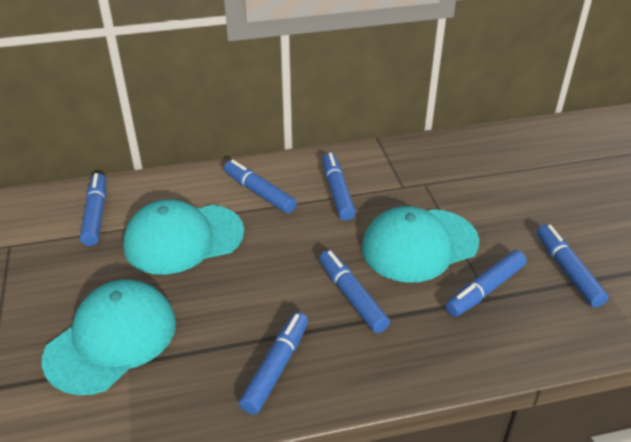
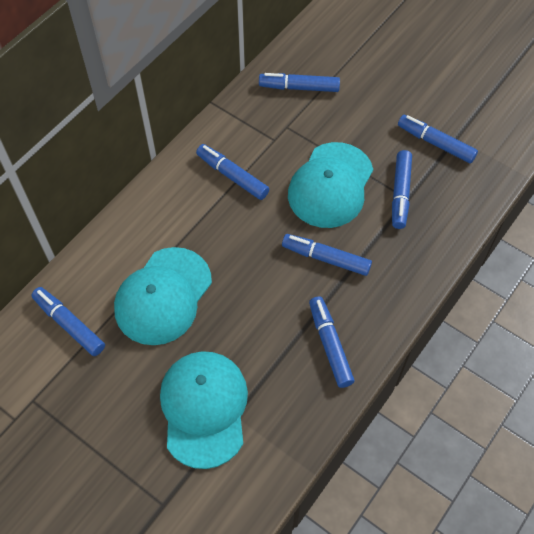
camera: 40 degrees left, 20 degrees up
blue marker [224,160,297,214] -> blue marker moved to [259,73,340,92]

